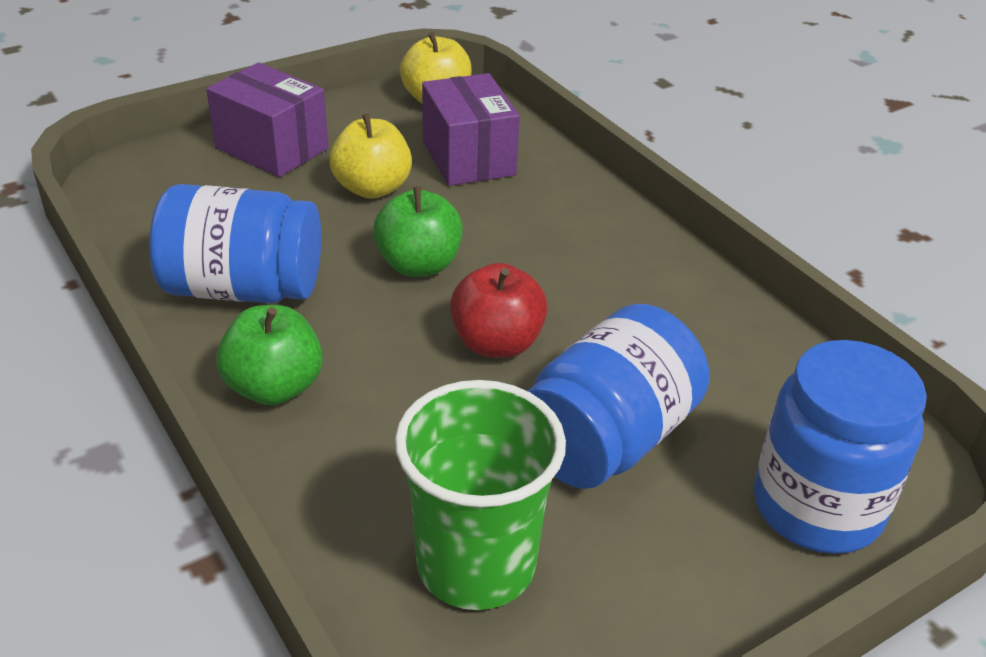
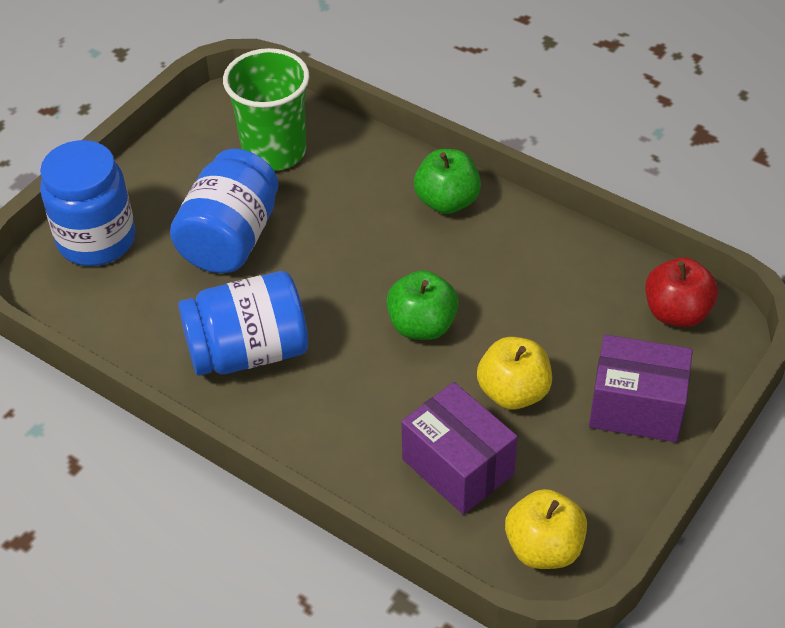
camera: 160 degrees right, 10 degrees up
blue jar [149,184,321,303] -> blue jar moved to [178,271,308,376]
red apple [450,263,548,358] -> red apple moved to [645,257,718,327]

